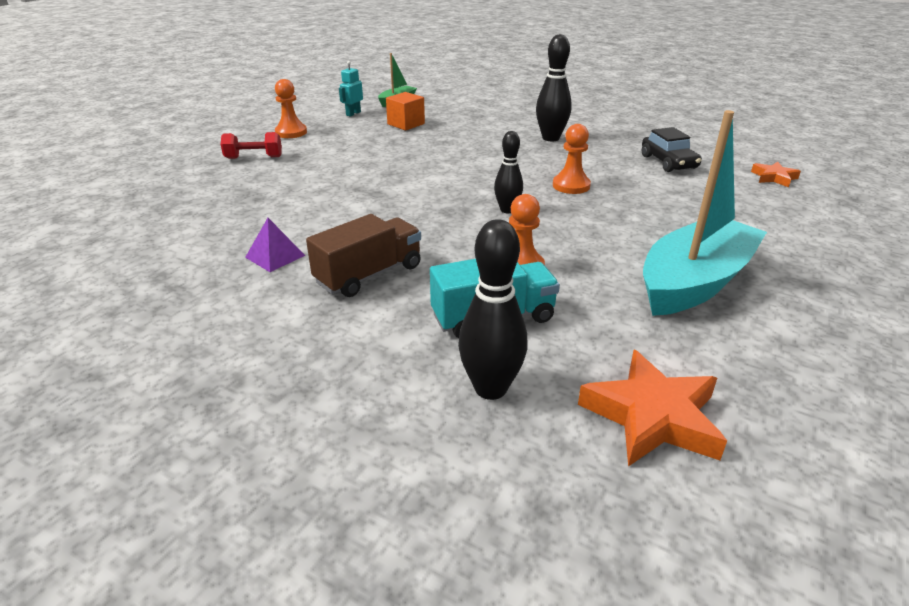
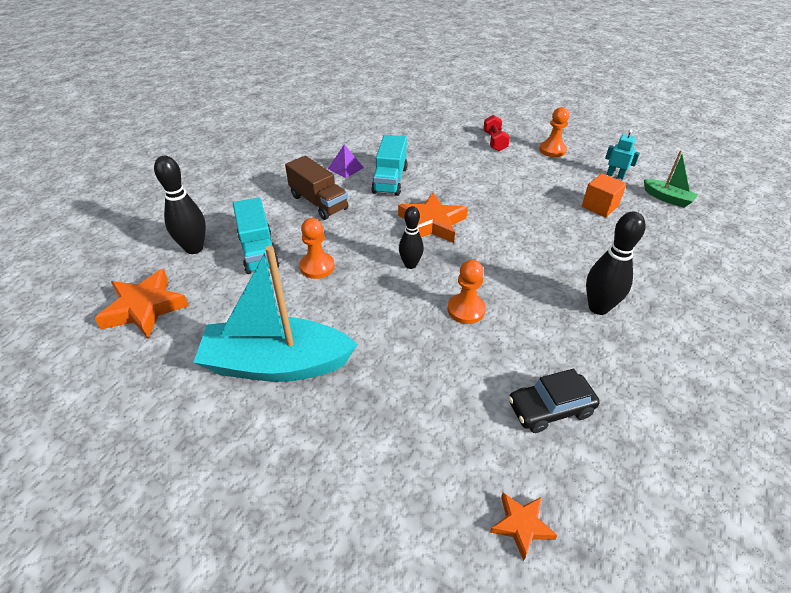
camera: 90 degrees right, 10 degrees up
turquoise boat [643,110,767,316] -> turquoise boat turned 135 degrees clockwise [193,246,358,382]
none -> turquoise truck [371,135,407,196]
none -> orange star [398,193,468,243]

